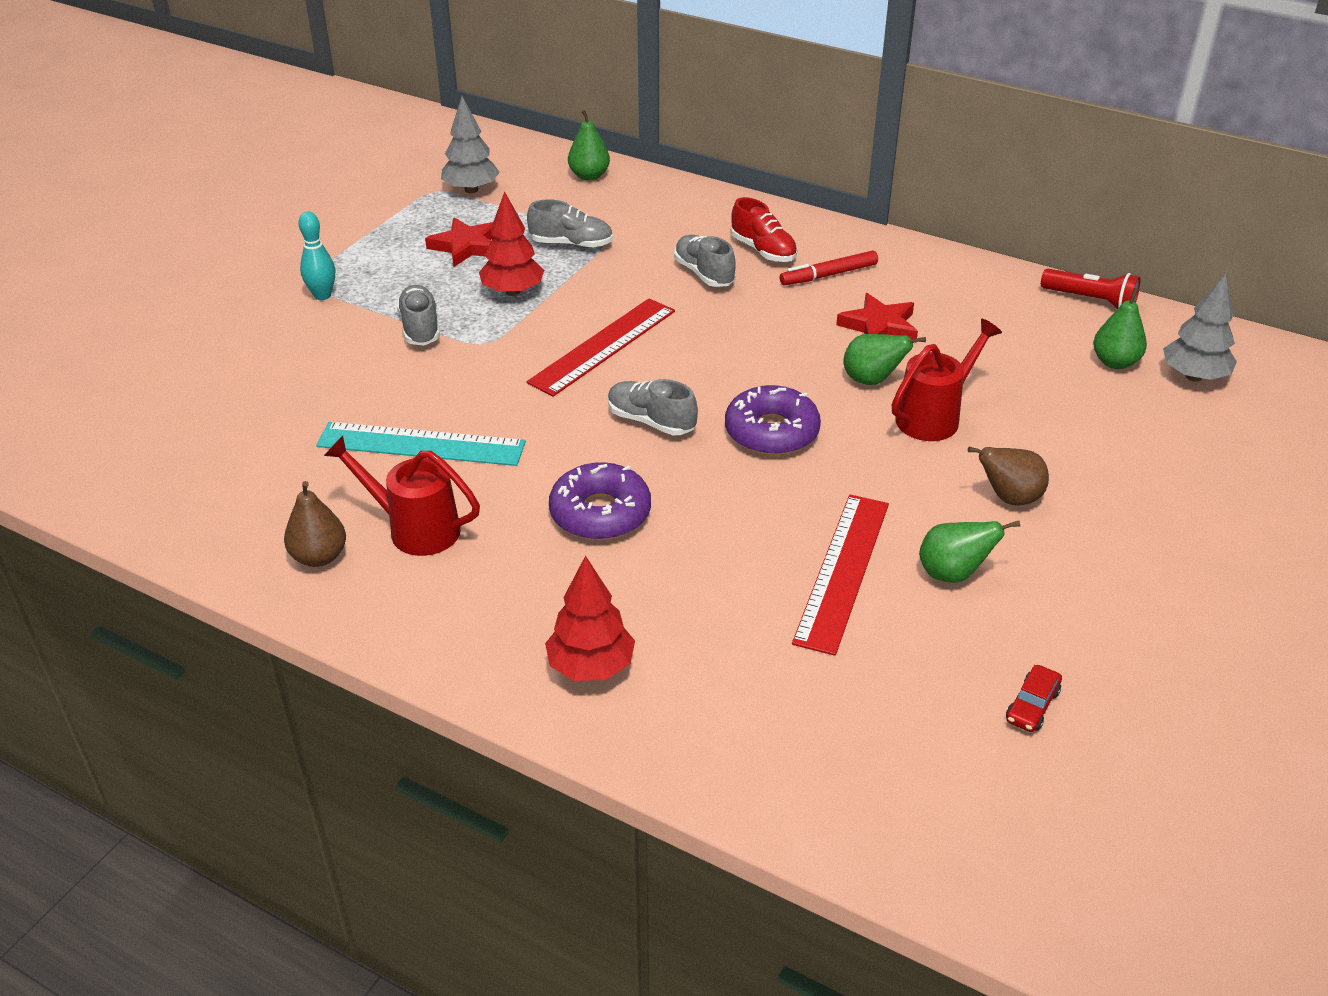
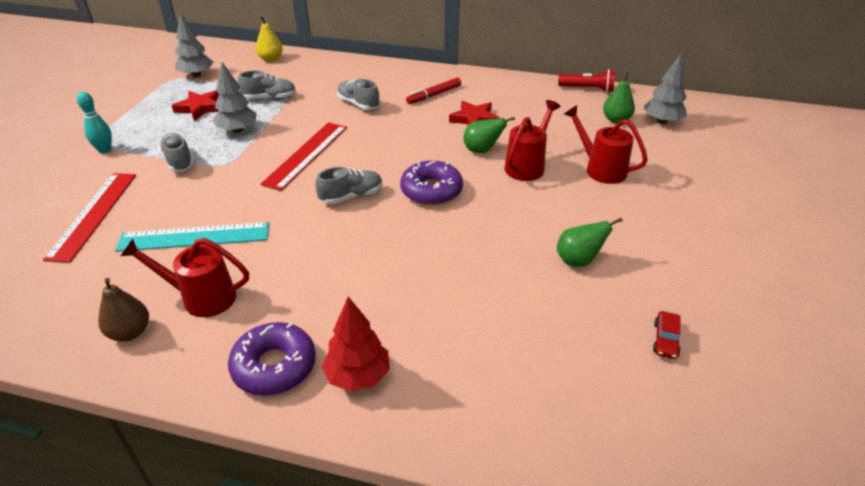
camera: 15 degrees left, 0 degrees up
red tree [479,192,544,296] -> grey tree [213,62,257,133]
purple donut [549,462,651,540] -> purple donut moved to [228,322,316,396]
green pear [568,110,610,181] -> yellow pear [256,16,283,62]
grey shoe [608,379,698,435] -> grey shoe turned 135 degrees clockwise [315,167,382,204]
red shoe [731,197,798,262] -> none
red ruler [792,494,889,656] -> red ruler moved to [43,173,136,263]
brown pear [968,447,1049,506] -> none
none -> red watering can [564,105,648,184]

